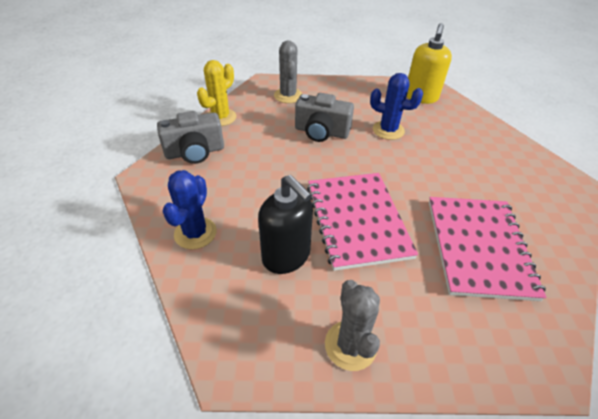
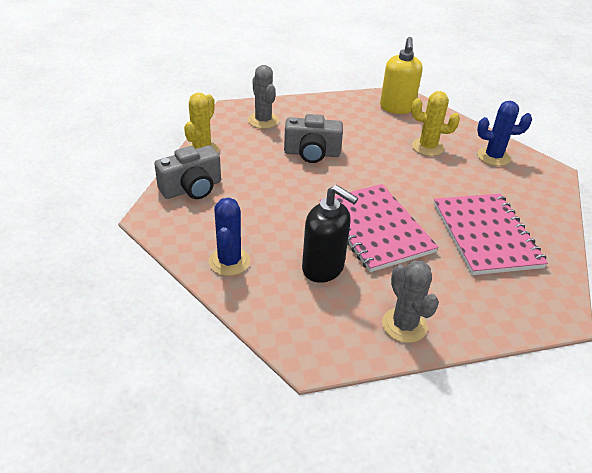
camera: 15 degrees left, 5 degrees down
blue cactus [370,73,423,140] -> blue cactus moved to [477,101,532,166]
none -> yellow cactus [411,91,460,156]

